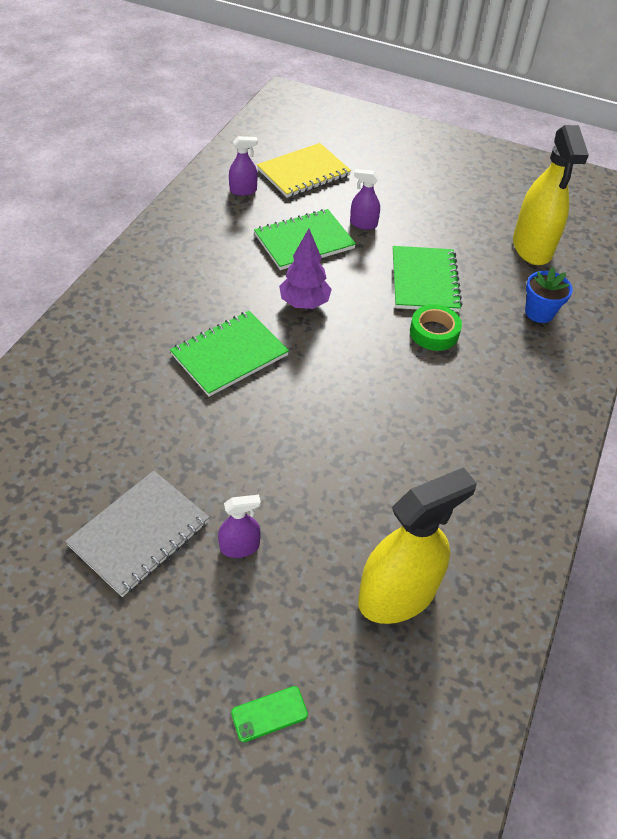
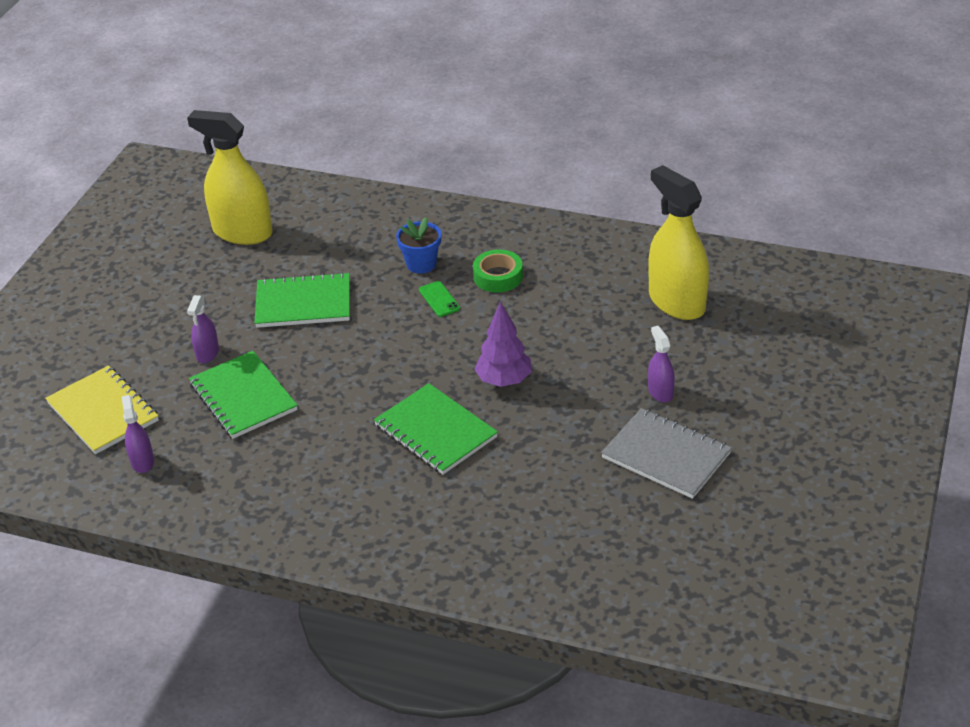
camera: 90 degrees left, 10 degrees down
green phone [231,686,308,742] -> green phone moved to [419,281,460,317]
purple tree [279,229,332,309] -> purple tree moved to [475,301,532,387]
green tape [410,304,462,351] -> green tape moved to [473,249,523,293]
yellow spray bottle [513,125,589,265] -> yellow spray bottle turned 150 degrees counterclockwise [187,110,272,245]
blue flower pot [525,267,573,323] -> blue flower pot moved to [396,217,441,274]

